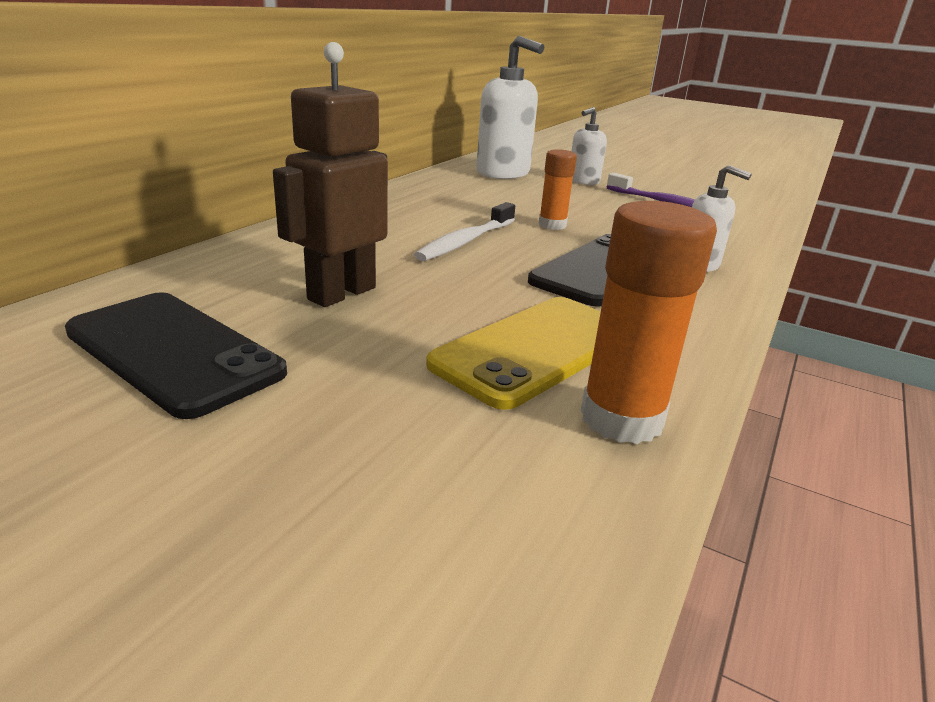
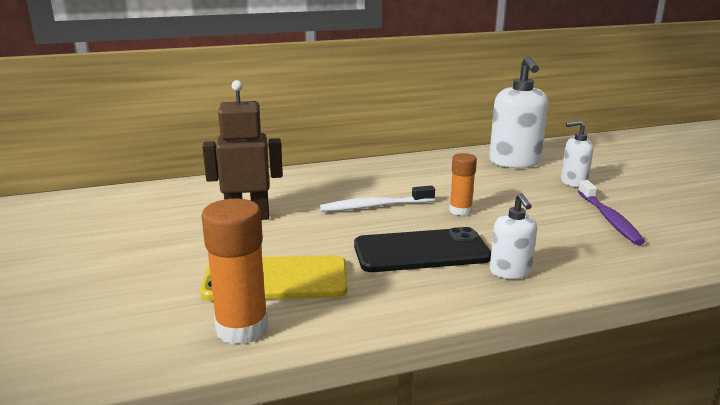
camera: 45 degrees right, 5 degrees down
black phone [65,292,287,419] -> none

